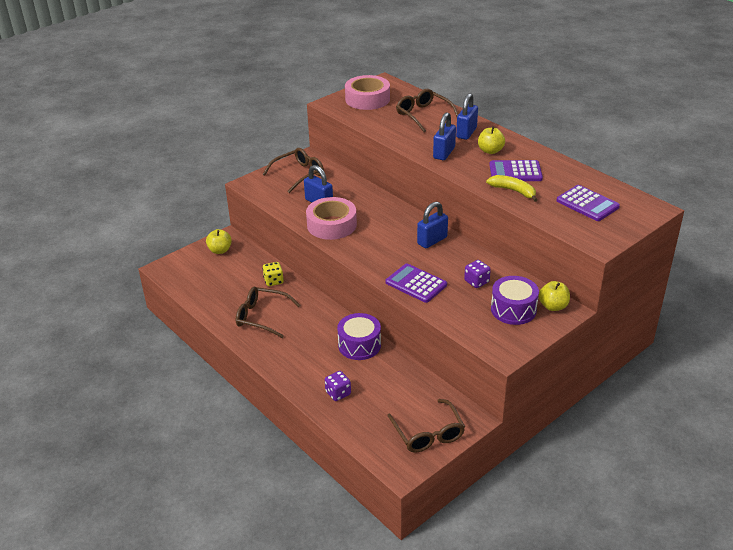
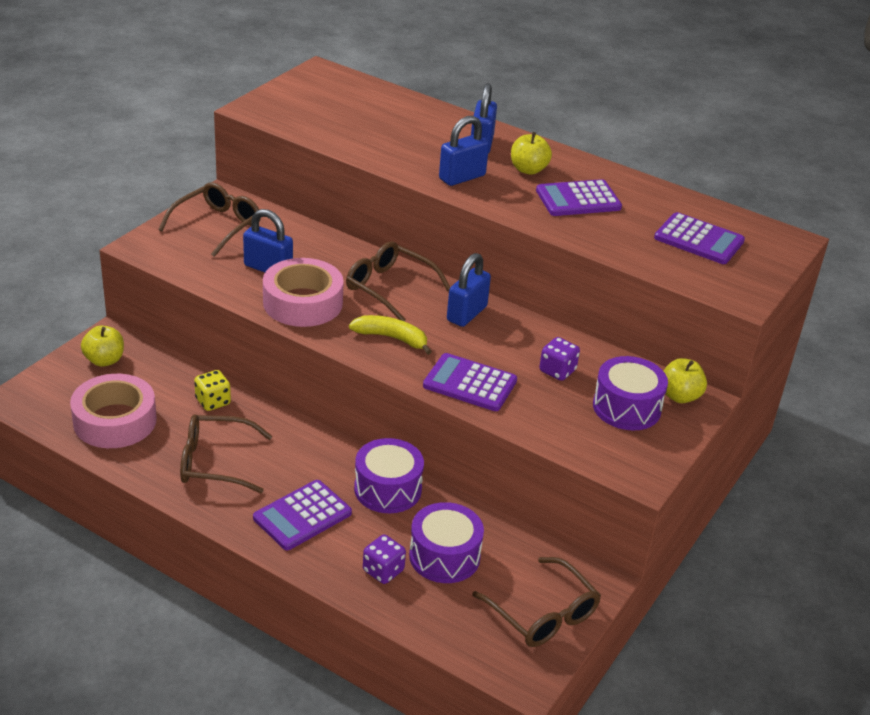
camera: 20 degrees left, 0 degrees up
pink tape [345,75,390,110] -> pink tape moved to [70,374,157,448]
brown glasses [396,89,459,132] -> brown glasses moved to [346,242,450,321]
blue padlock [433,112,456,160] -> blue padlock turned 45 degrees clockwise [439,116,489,186]
yellow banana [486,175,537,202] -> yellow banana moved to [349,315,432,355]
none -> purple calculator [253,480,352,550]
none -> purple drum [409,502,484,583]

